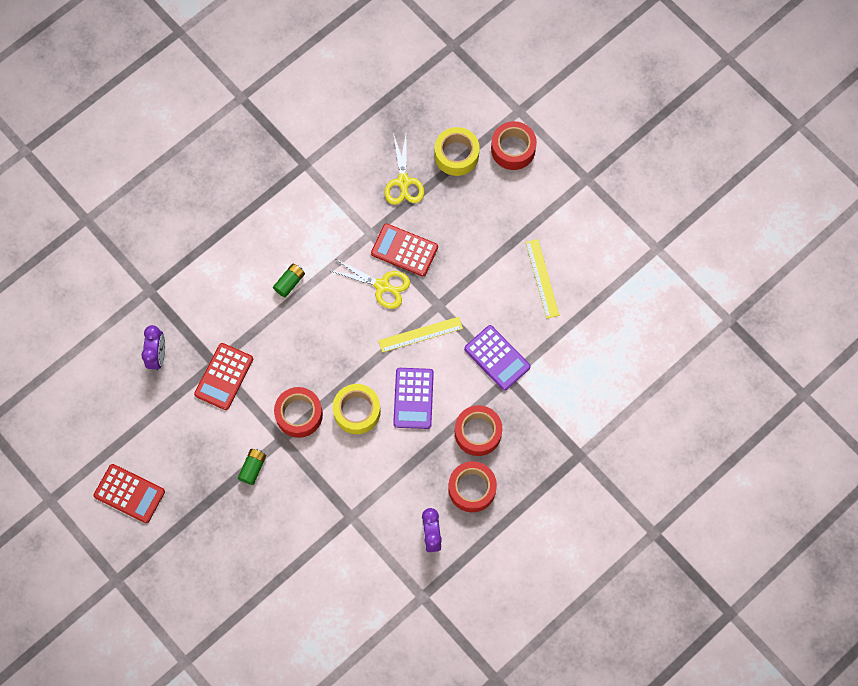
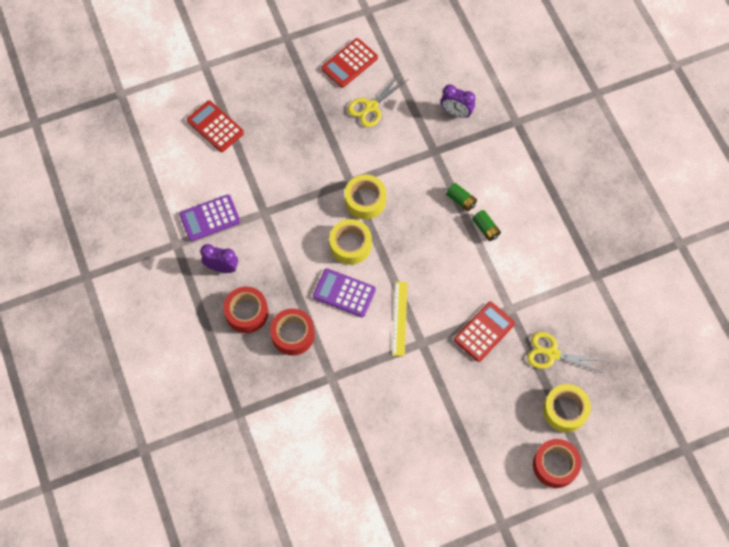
camera: 110 degrees right, 5 degrees down
red calculator [194,343,253,410] -> red calculator moved to [187,100,244,152]
green battery [238,449,266,485] -> green battery moved to [446,183,477,211]
red tape [274,387,323,438] -> yellow tape [345,175,386,219]
yellow scissors [331,259,410,309] -> yellow scissors moved to [348,73,407,127]
purple calculator [464,325,531,391] -> purple calculator moved to [179,195,240,241]
yellow ruler [526,239,559,318] -> none

